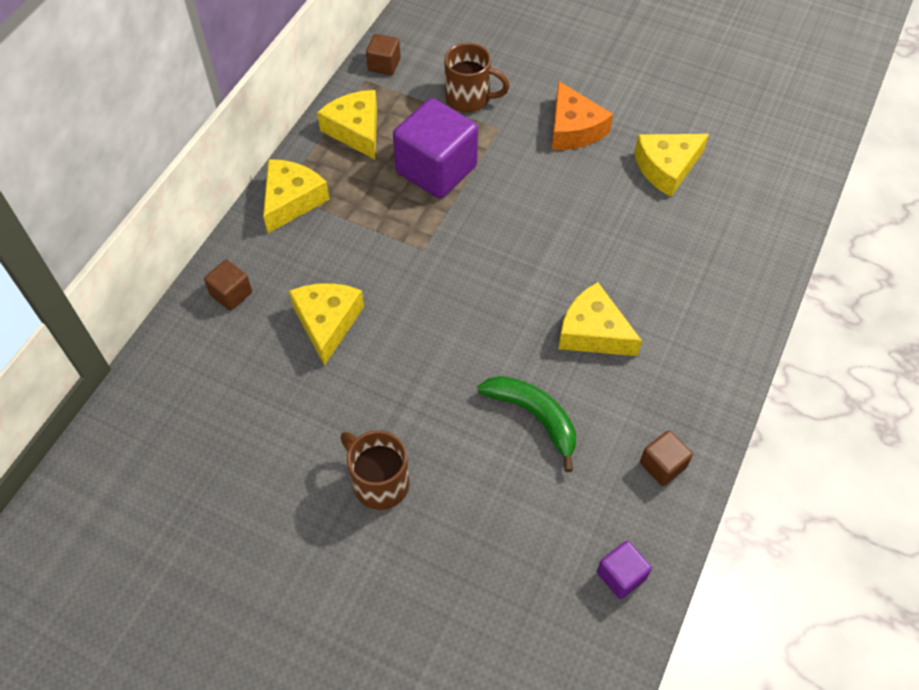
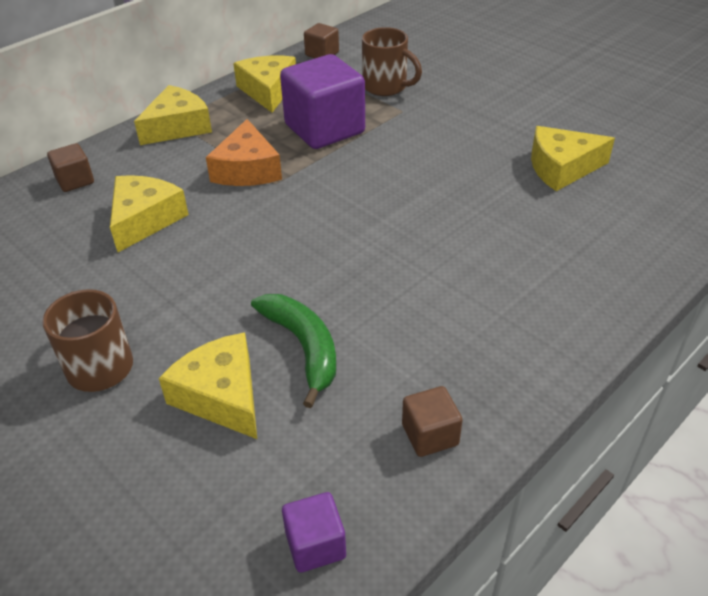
camera: 20 degrees right, 15 degrees down
orange cheese [552,81,613,150] -> orange cheese moved to [206,119,282,186]
yellow cheese [558,282,642,356] -> yellow cheese moved to [159,332,257,439]

